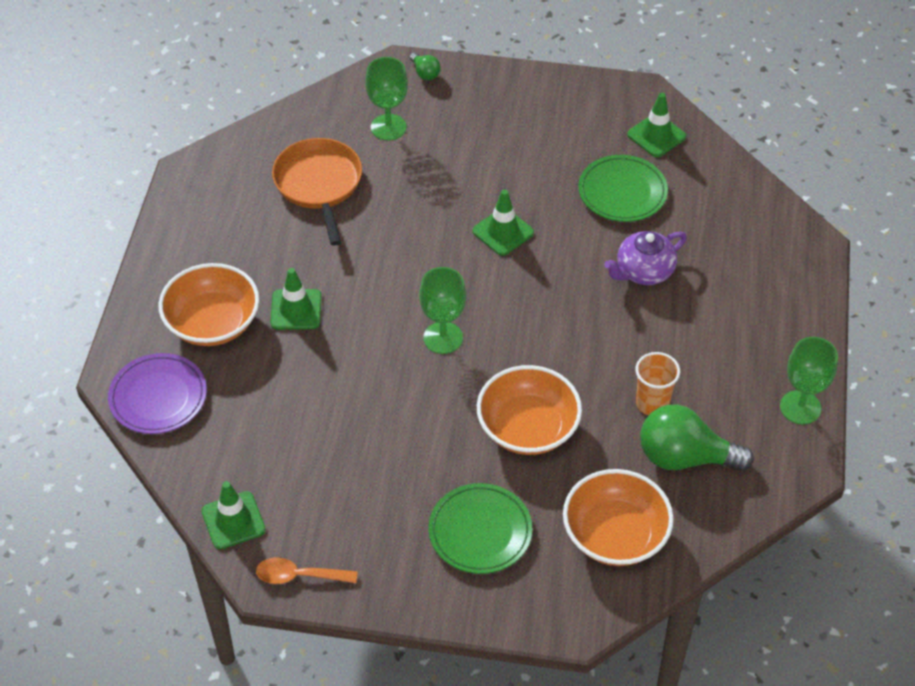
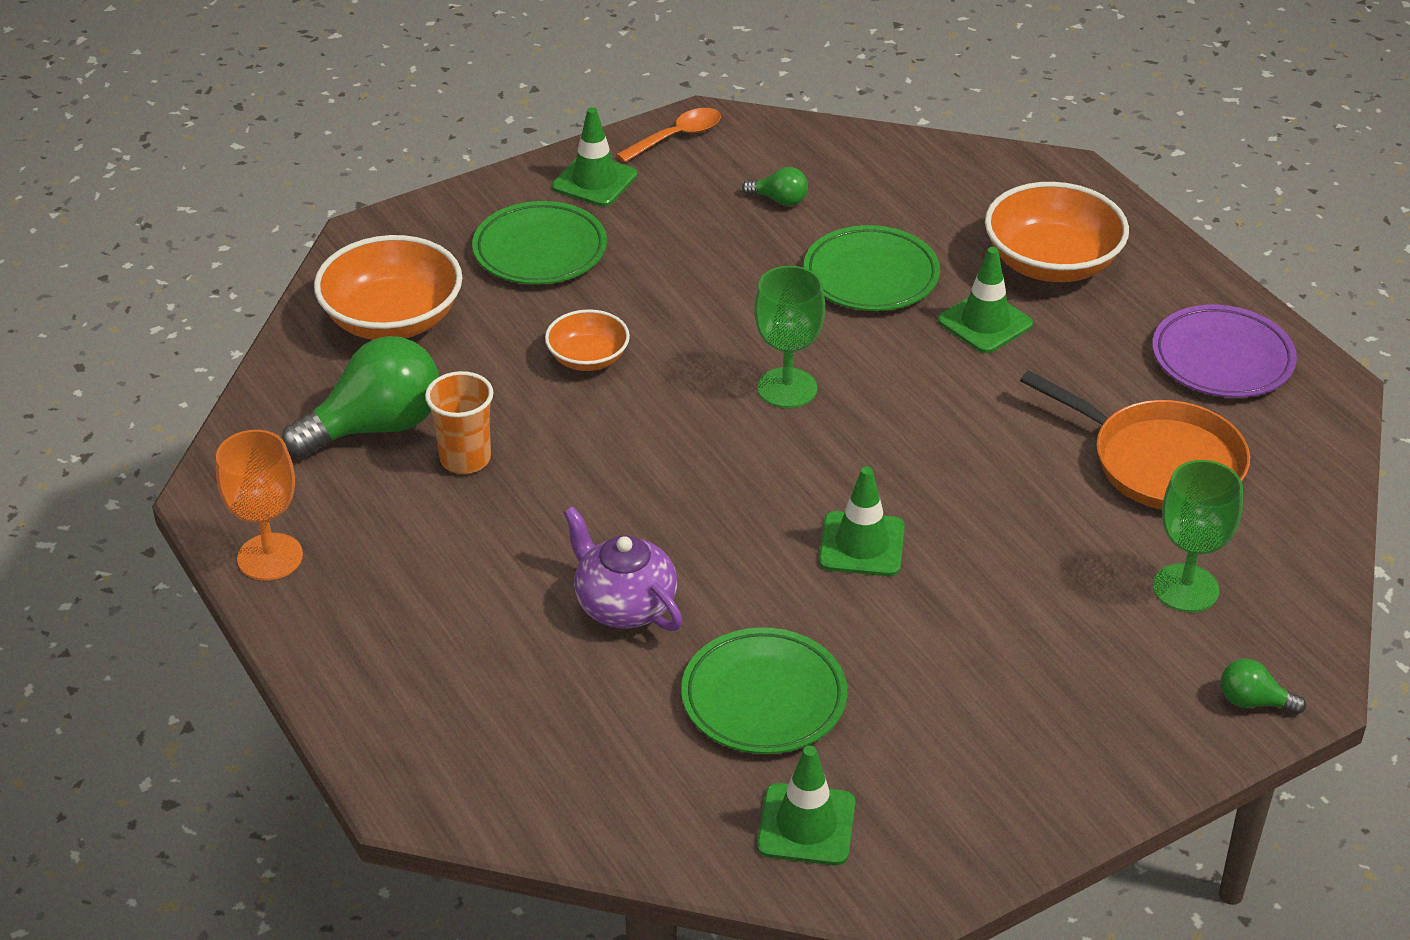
camera: 140 degrees right, 10 degrees down
purple plate [108,353,207,434] -> purple plate moved to [1152,305,1297,398]
green traffic cone [202,481,266,549] -> green traffic cone moved to [552,107,637,207]
orange bowl [477,365,582,455] -> orange bowl [545,309,630,371], size x0.57
purple teapot [604,231,687,285] -> purple teapot turned 60 degrees counterclockwise [563,506,682,631]
green goblet [780,337,838,424] -> orange goblet [216,430,303,581]
none -> green light bulb [742,167,808,206]
none -> green plate [804,225,940,311]

